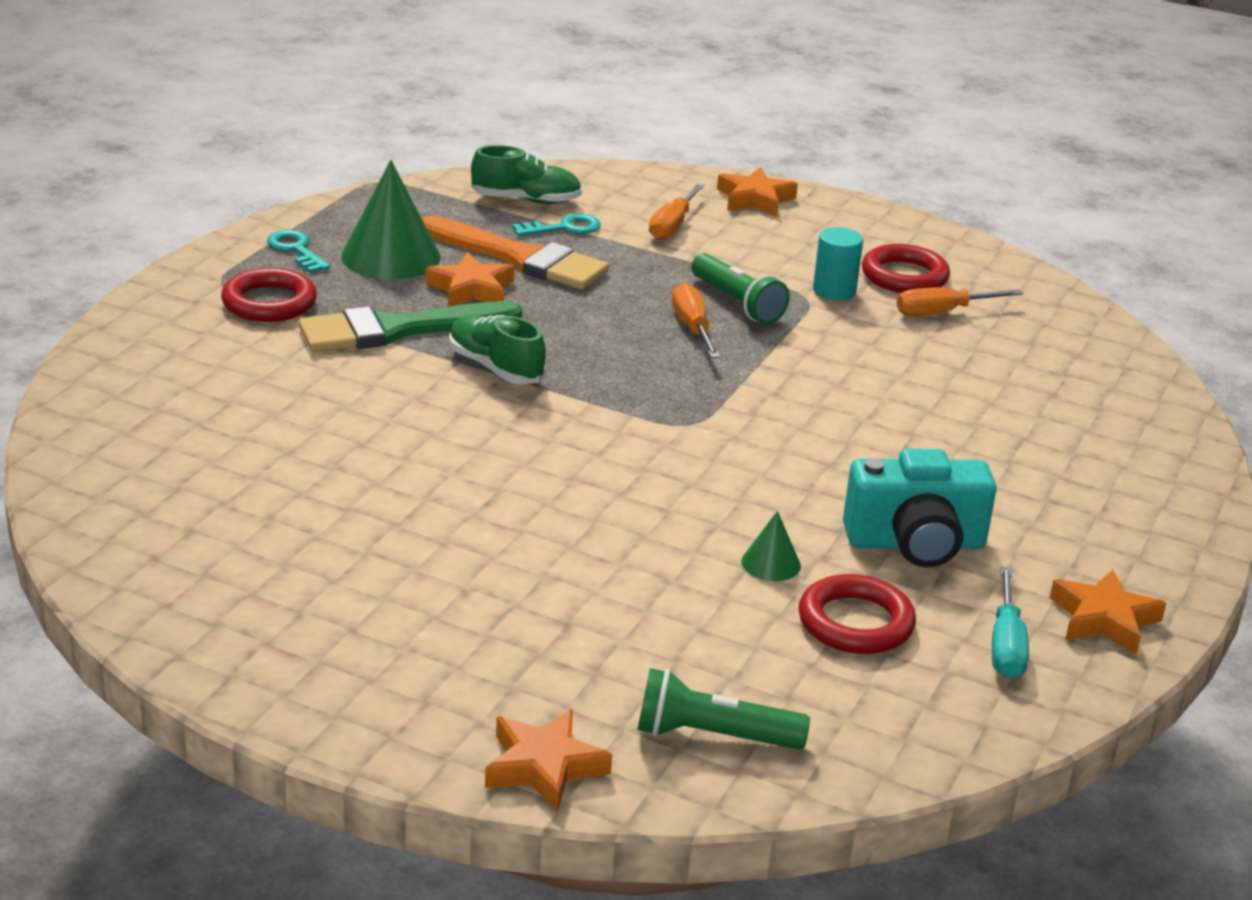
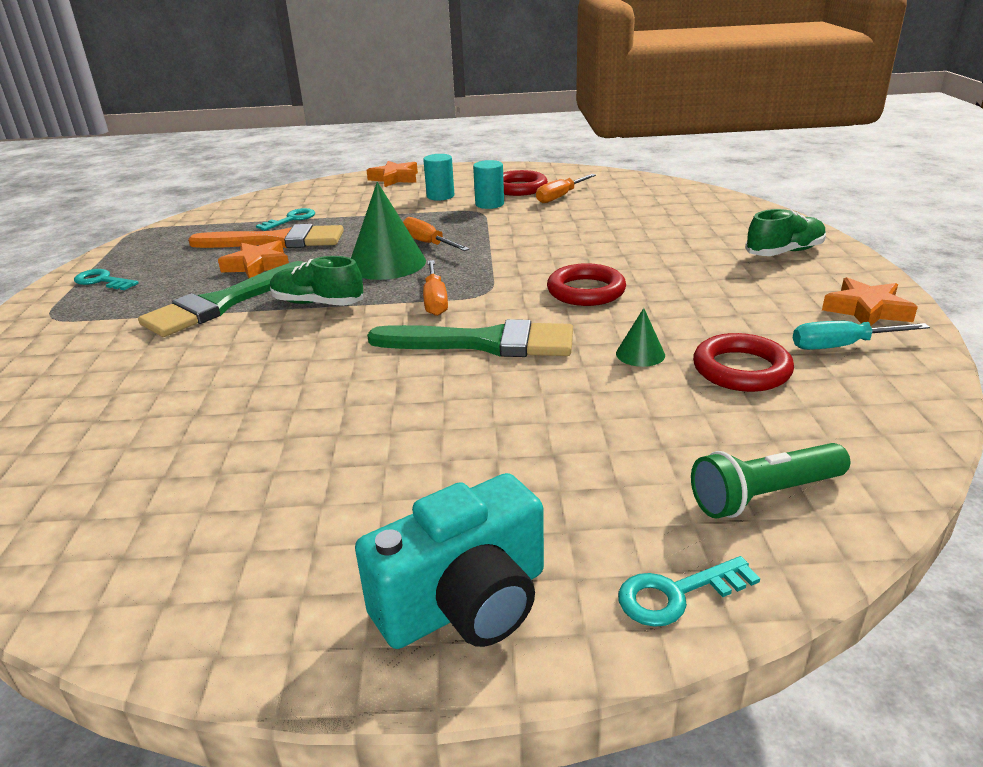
camera: 25 degrees left, 0 degrees up
red ring [221,268,317,322] -> red ring moved to [547,263,626,306]
green cone [341,160,441,280] -> green cone moved to [351,182,426,280]
green shoe [471,145,582,204] -> green shoe moved to [745,209,826,256]
orange star [485,709,612,812] -> turquoise key [618,556,760,627]
orange screwdriver [649,183,705,240] -> orange screwdriver moved to [423,260,448,316]
green flashlight [691,253,790,324] -> none
turquoise camera [843,449,997,567] -> turquoise camera moved to [355,473,544,649]
turquoise screwdriver [992,567,1029,678] -> turquoise screwdriver turned 105 degrees clockwise [793,321,930,350]
none -> green brush [367,319,573,357]
none -> turquoise cylinder [423,154,454,201]

